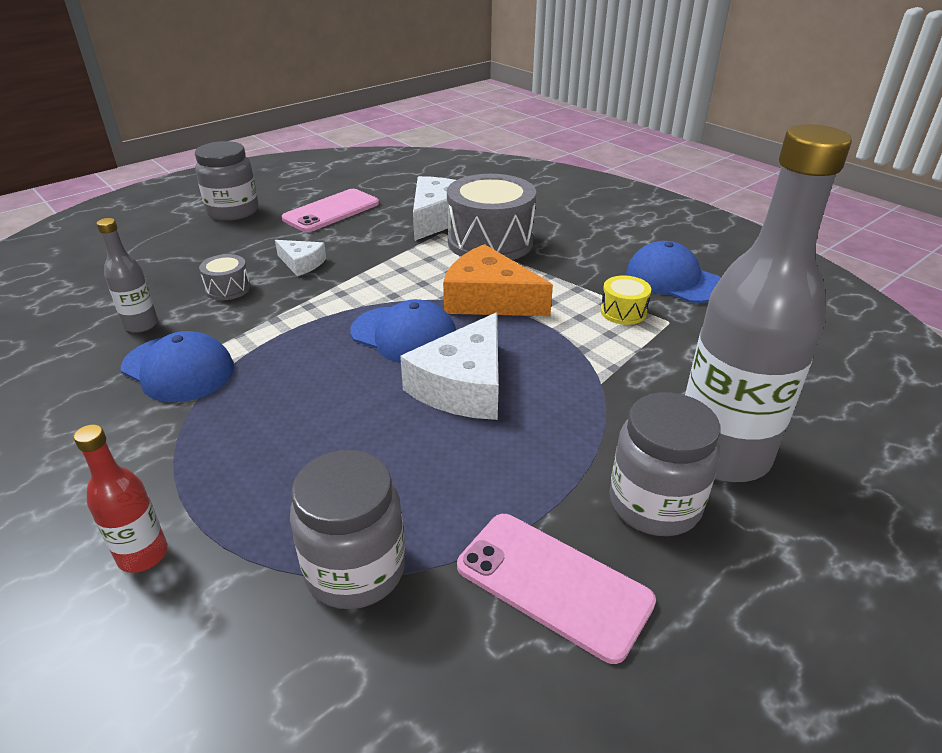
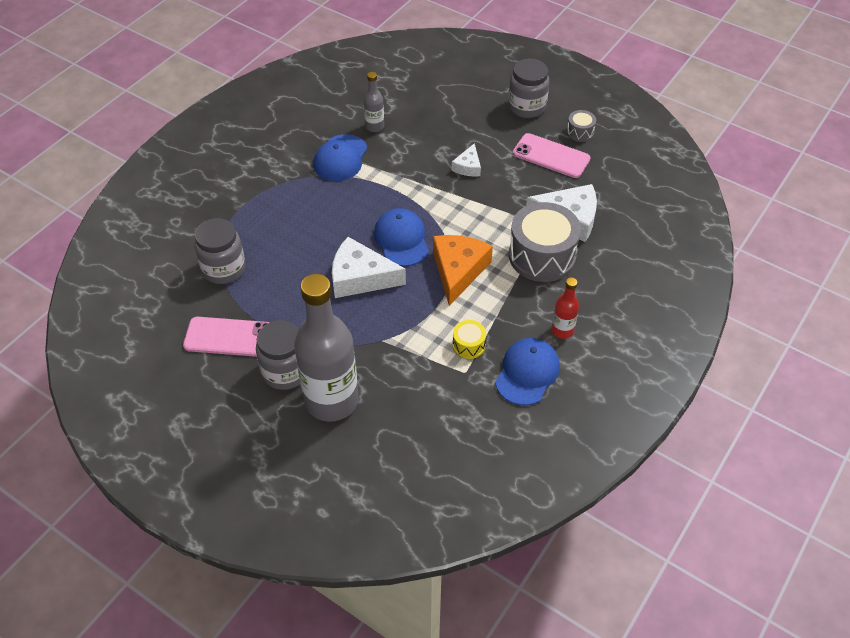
camera: 75 degrees right, 15 degrees up
red bottle [74,424,168,573] -> red bottle moved to [551,277,579,339]
grey drum [199,254,251,300] -> grey drum moved to [567,110,596,142]
blue cap [350,299,456,363] -> blue cap turned 150 degrees clockwise [374,208,429,266]
pink phone [457,514,656,664] -> pink phone turned 75 degrees clockwise [183,317,270,357]

